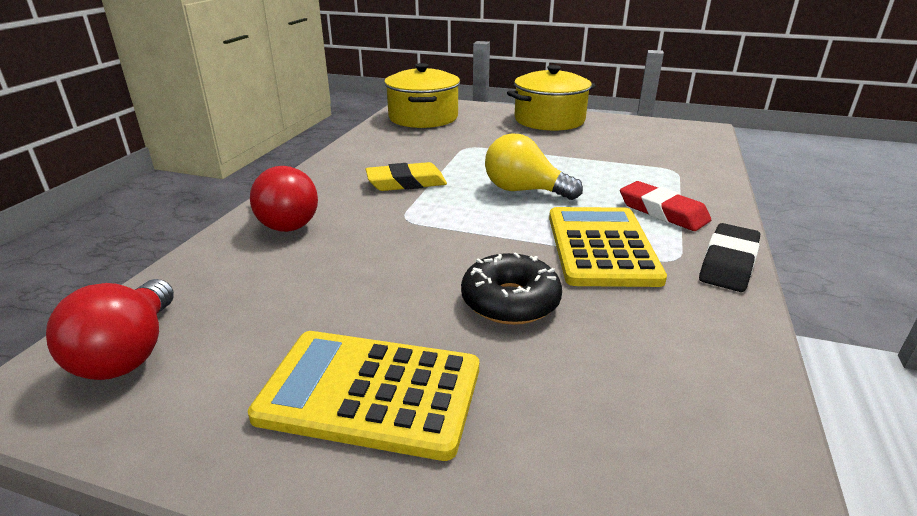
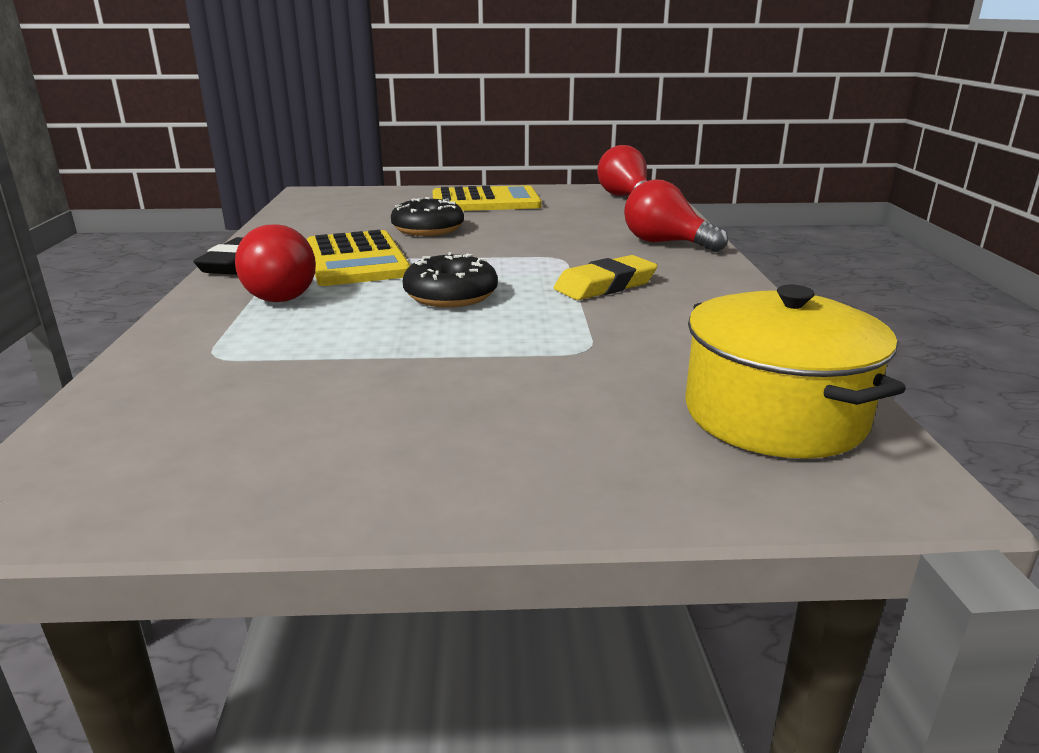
camera: 160 degrees right, 5 degrees down
yellow light bulb [485,133,583,200] -> black donut [403,252,498,308]
yellow pot [507,65,596,131] -> none
red eraser [620,181,711,231] -> red light bulb [235,224,316,302]

